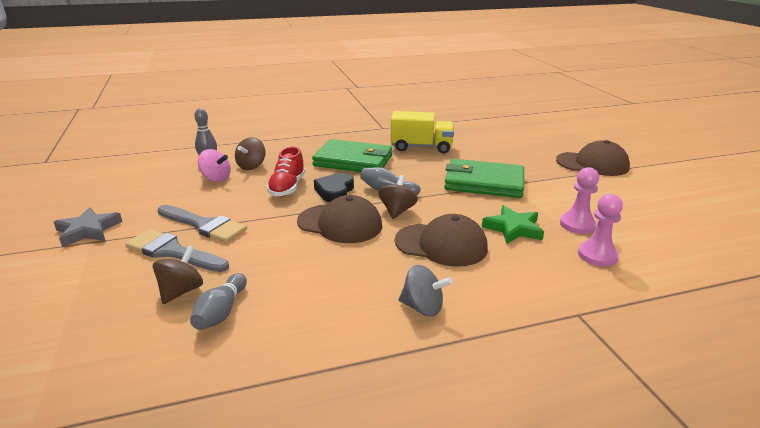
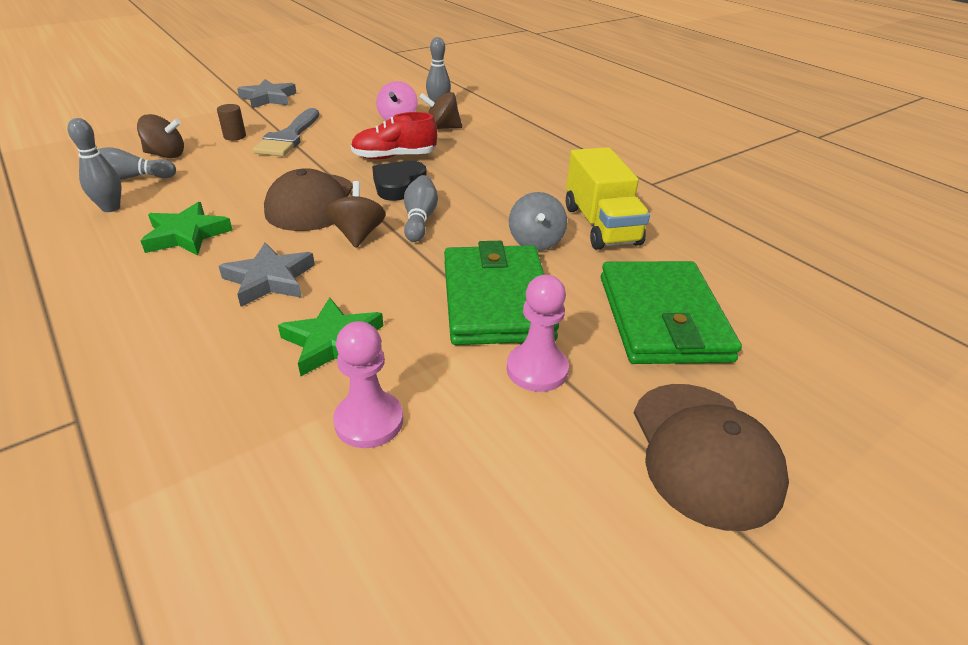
camera: 70 degrees right, 10 degrees up
grey brush [125,229,229,272] -> brown cylinder [217,104,246,141]
green wallet [312,139,392,172] -> green wallet moved to [601,261,742,364]
black heart [314,173,354,202] -> black heart turned 60 degrees counterclockwise [372,160,427,201]
brown spinning top [378,175,418,219] -> brown spinning top turned 90 degrees counterclockwise [326,181,386,248]
brown cap [395,214,488,267] -> grey star [219,243,315,307]
grey spinning top [399,265,453,317] -> grey spinning top moved to [509,192,567,251]
pink pawn [578,194,623,267] -> pink pawn moved to [507,275,569,392]
none -> grey bowling pin [68,118,121,212]
none -> green star [141,202,233,256]

